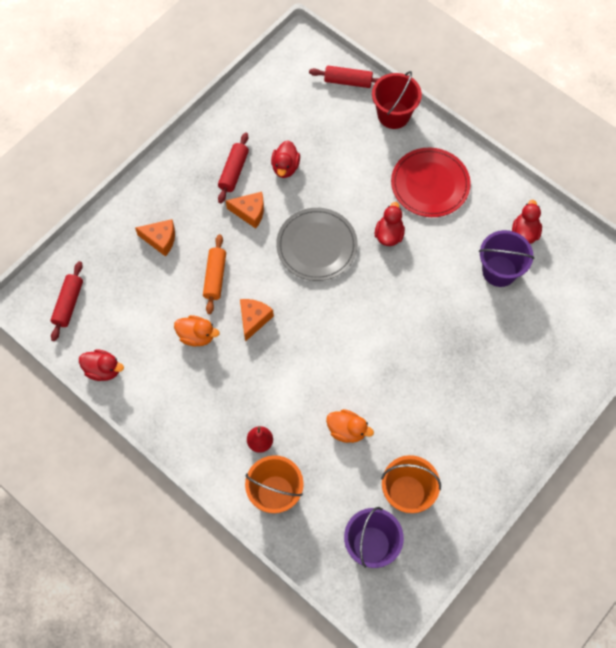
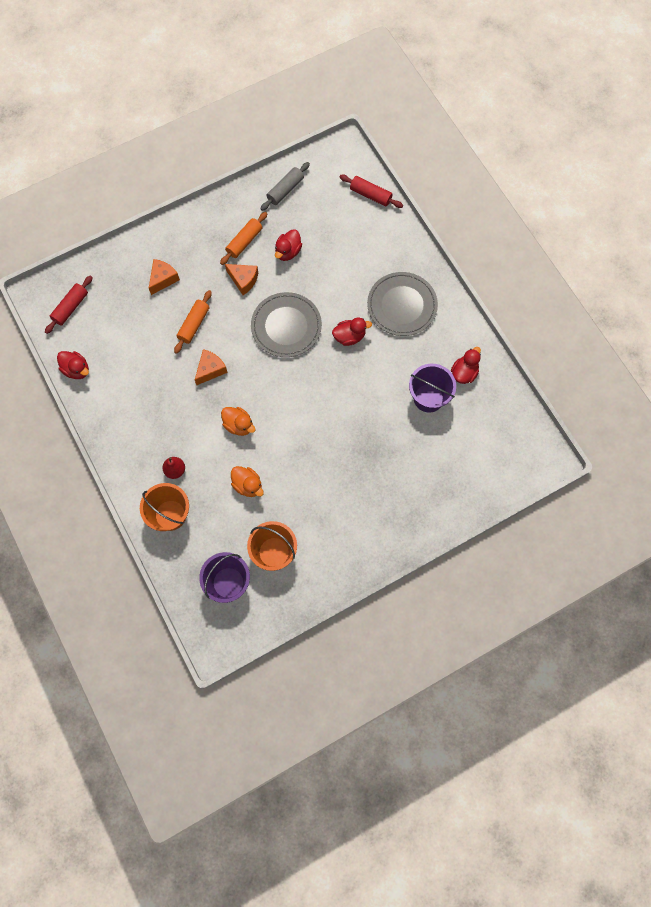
camera: 20 degrees right, 5 degrees up
orange cheese [135,219,175,257] -> orange cheese turned 90 degrees counterclockwise [149,259,180,295]
orange duck [174,315,220,346] -> orange duck moved to [221,407,256,436]
red rolling pin [218,133,249,203] -> orange rolling pin [220,212,267,265]
red bucket [372,71,422,129] -> none
red duck [375,202,405,246] -> red duck turned 45 degrees clockwise [332,318,372,346]
red plate [391,148,471,217] -> grey plate [367,272,438,336]
none -> grey rolling pin [260,162,310,211]

